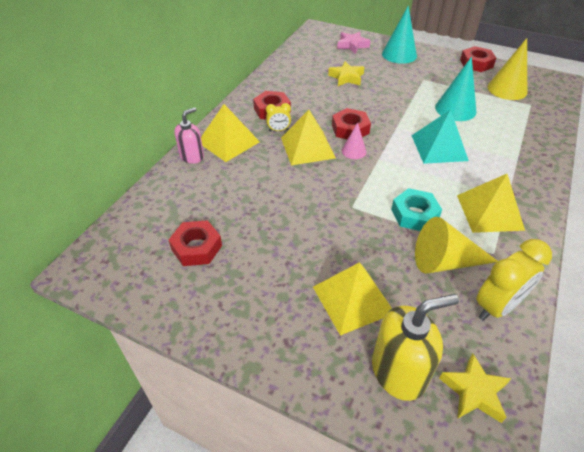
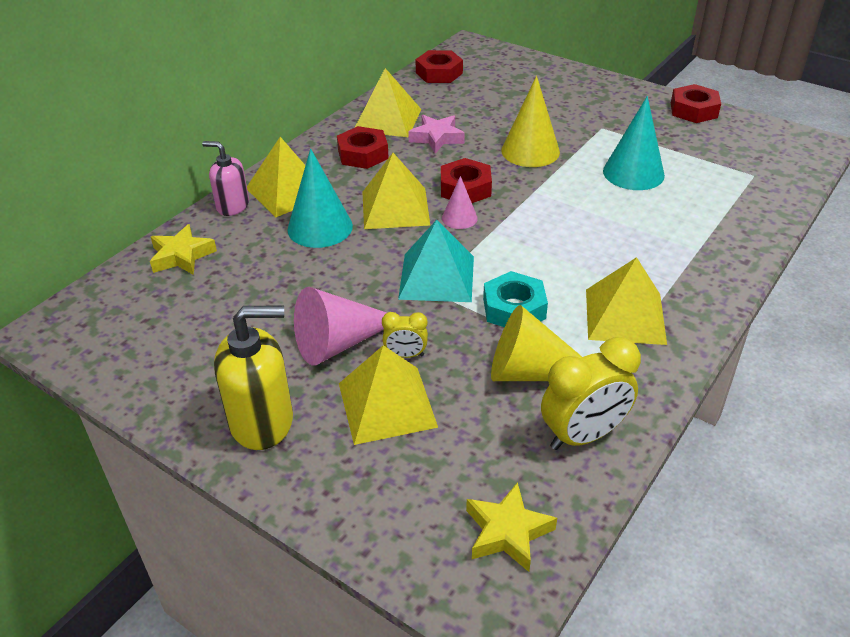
camera: 10 degrees right, 5 degrees down
red nut [169,220,222,266] -> red nut moved to [415,50,463,83]
pink soap dispenser [175,107,204,164] -> pink soap dispenser turned 120 degrees counterclockwise [202,141,249,216]
yellow clock [266,103,291,131] -> yellow clock moved to [382,312,428,358]
yellow star [328,61,364,86] -> yellow star moved to [150,224,217,275]
pink star [337,32,371,54] -> pink star moved to [408,115,465,153]
yellow soap dispenser [372,294,459,401] -> yellow soap dispenser moved to [214,305,293,450]
turquoise cone [382,6,417,64] -> turquoise cone moved to [287,149,353,248]
turquoise pyramid [411,109,469,164] -> turquoise pyramid moved to [398,220,474,302]
yellow cone [488,38,527,100] -> yellow cone moved to [501,76,560,167]
none -> pink cone [294,287,387,365]
none -> yellow pyramid [355,68,422,137]

